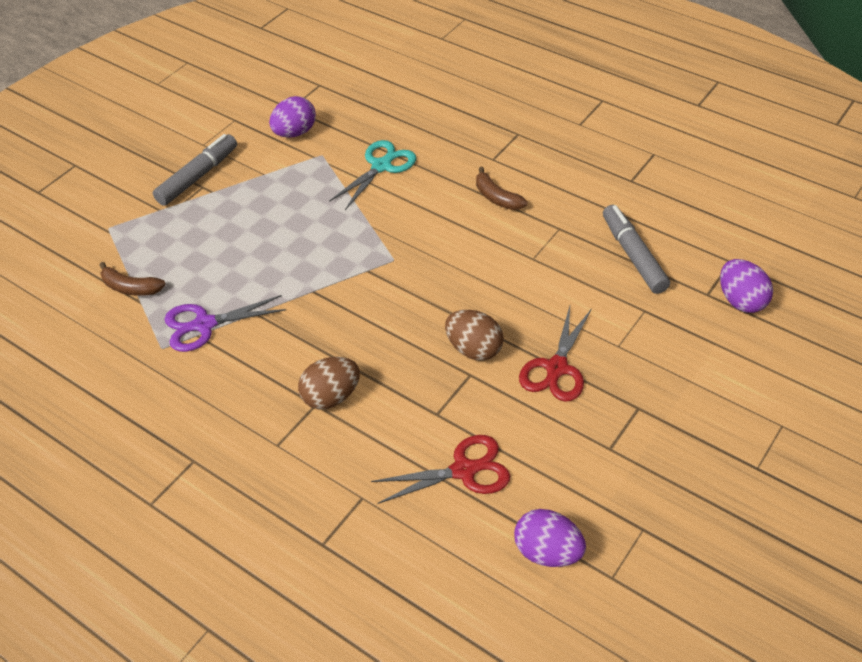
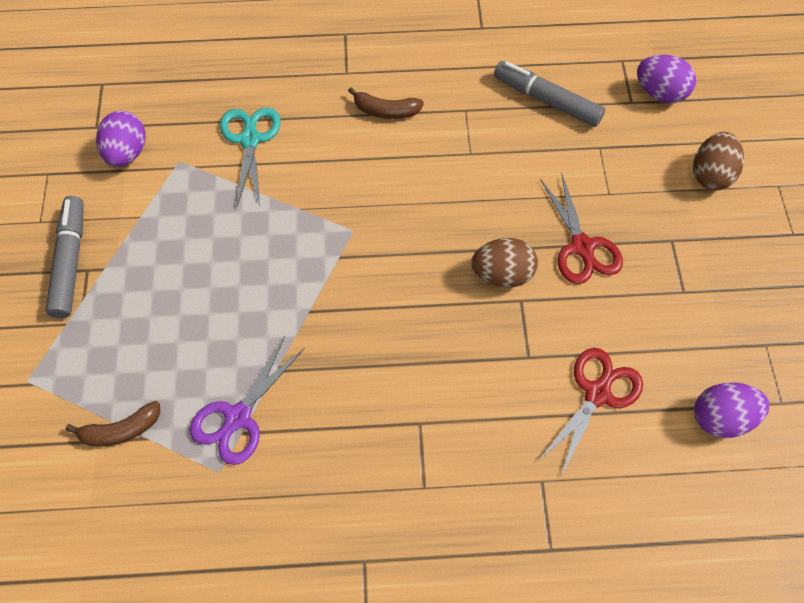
camera: 40 degrees left, 15 degrees up
brown egg [298,357,360,409] -> brown egg moved to [693,132,744,190]

